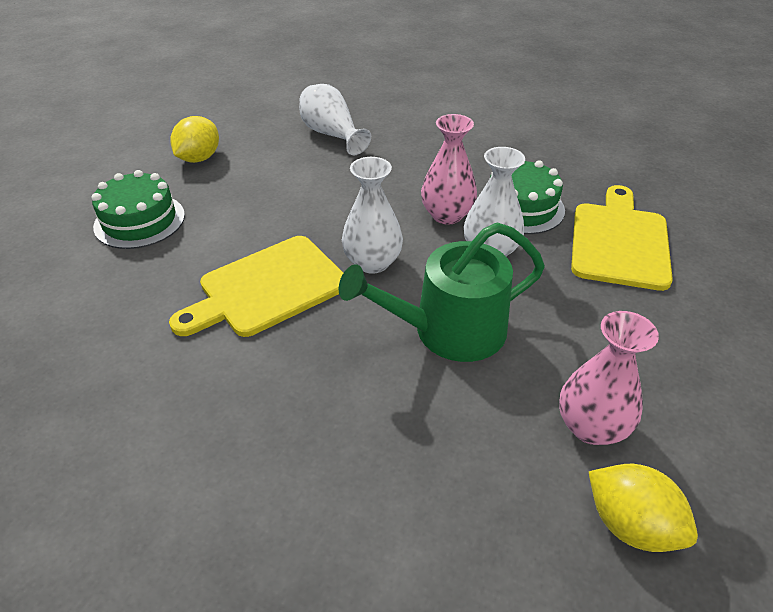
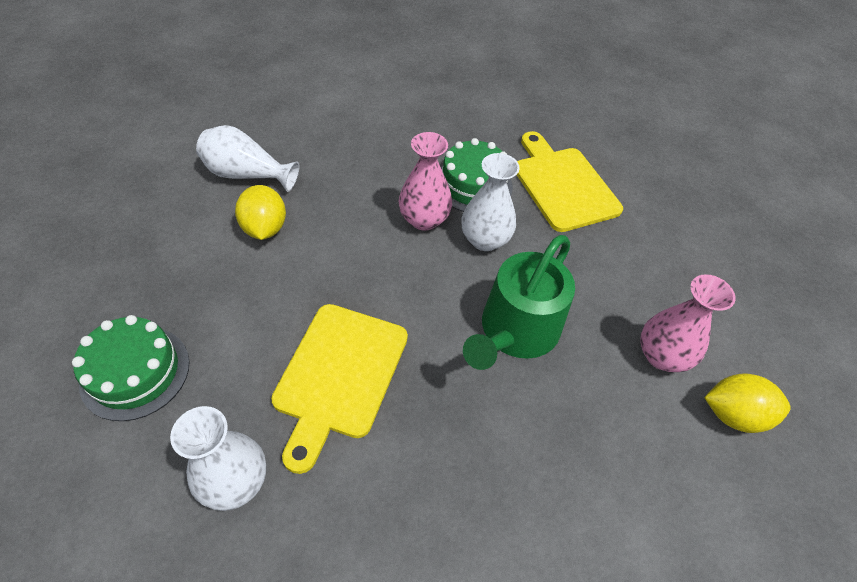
camera: 40 degrees left, 10 degrees up
yellow lemon [170,116,219,163] -> yellow lemon moved to [235,185,286,240]
white vase [342,157,403,274] -> white vase moved to [170,406,266,511]

